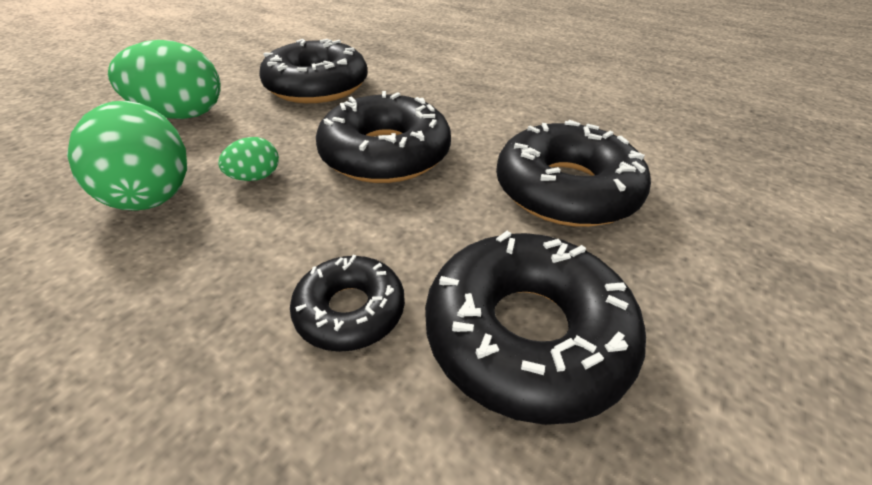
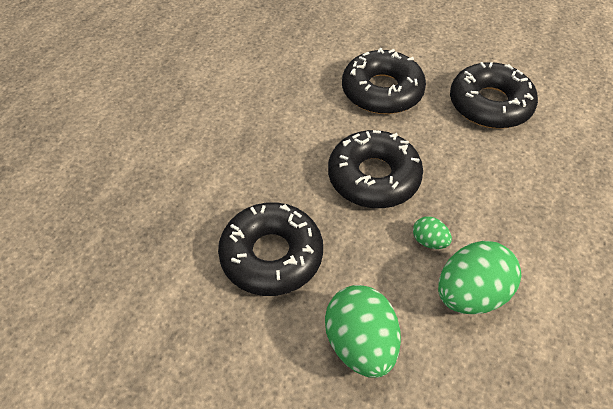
camera: 100 degrees left, 10 degrees up
black donut [290,255,405,352] -> none

